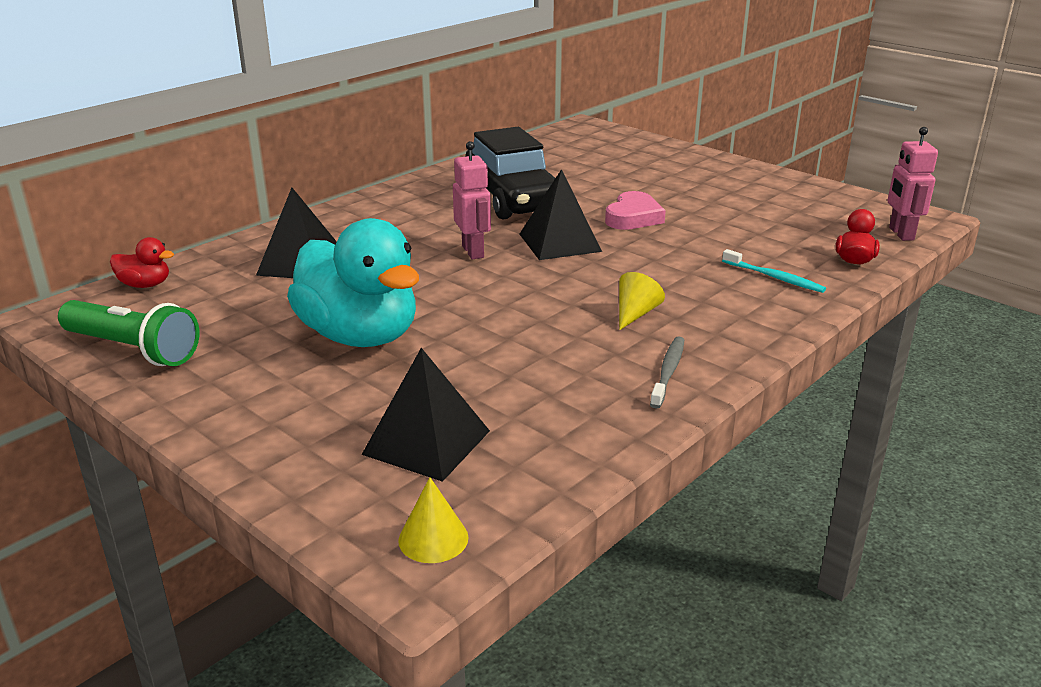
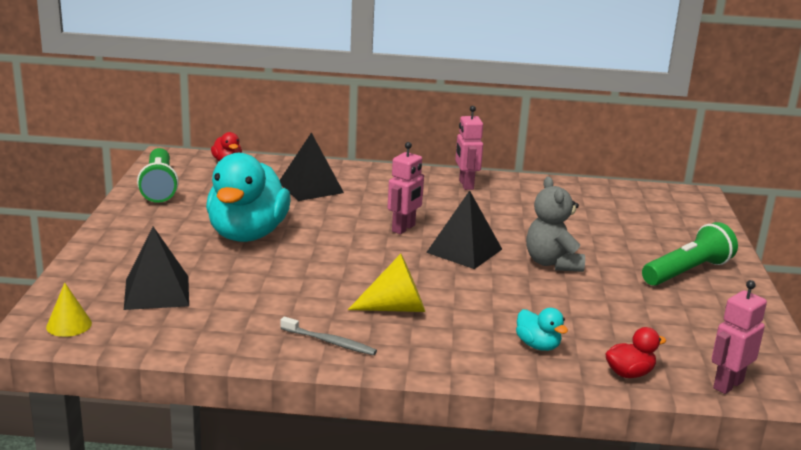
camera: 50 degrees right, 5 degrees down
black car [465,127,555,219] -> none
pink heart [605,191,666,230] -> grey teddy bear [526,176,585,272]
yellow cone [619,272,665,330] -> yellow cone [348,254,425,312], size x1.54
grey toothbrush [650,336,684,408] -> grey toothbrush turned 45 degrees clockwise [280,317,377,355]
turquoise toothbrush [722,249,826,293] -> turquoise duck [516,308,568,351]
none -> pink robot [455,106,483,190]
none -> green flashlight [642,222,738,286]

